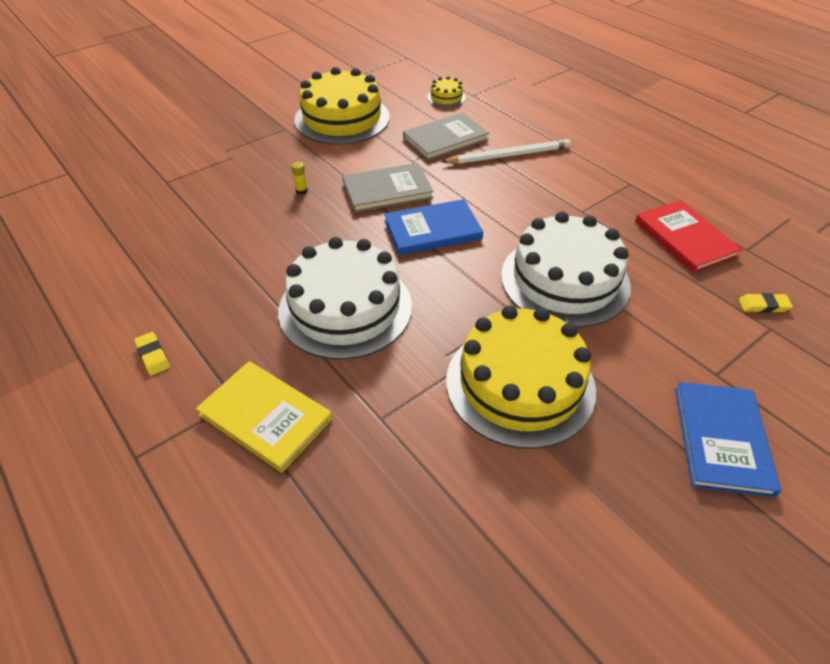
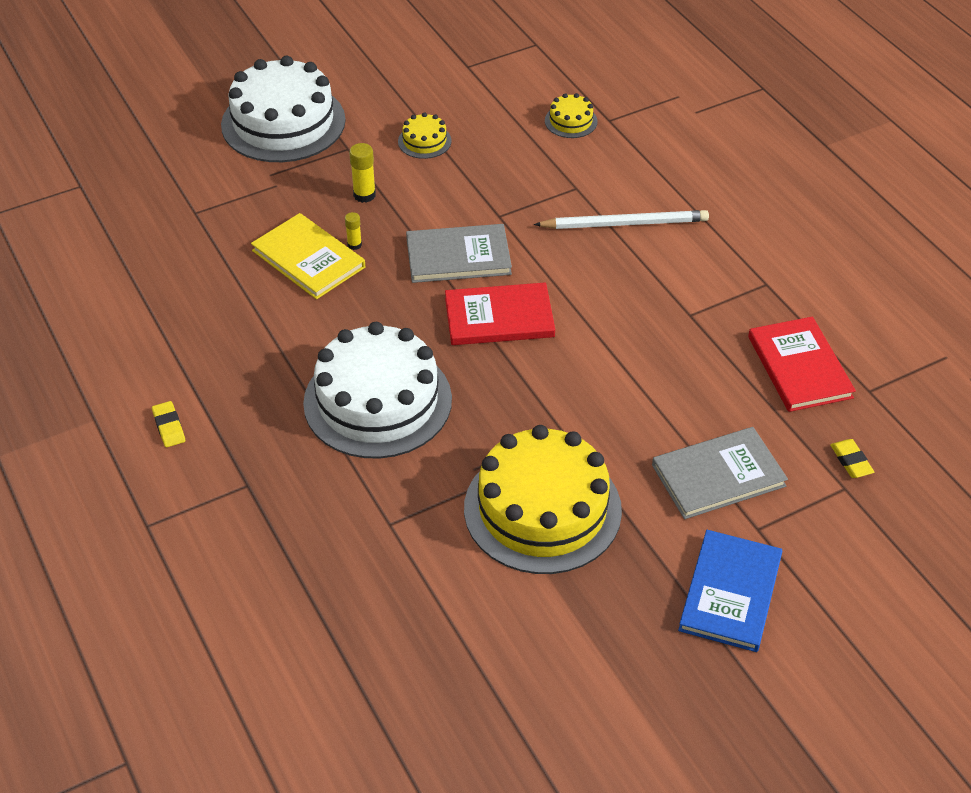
camera: 10 degrees right, 0 degrees up
yellow book [196,361,332,473] -> yellow book moved to [251,213,365,299]
yellow cake [294,67,390,145] -> yellow cake [398,112,452,159], size x0.43
blue book [384,199,483,255] -> red book [445,282,555,345]
grey book [403,112,489,160] -> grey book moved to [652,427,788,519]
white cake [501,211,631,328] -> white cake moved to [221,56,346,162]
yellow eraser [738,293,793,313] -> yellow eraser turned 60 degrees clockwise [830,439,874,478]
none -> yellow glue stick [349,143,376,203]

